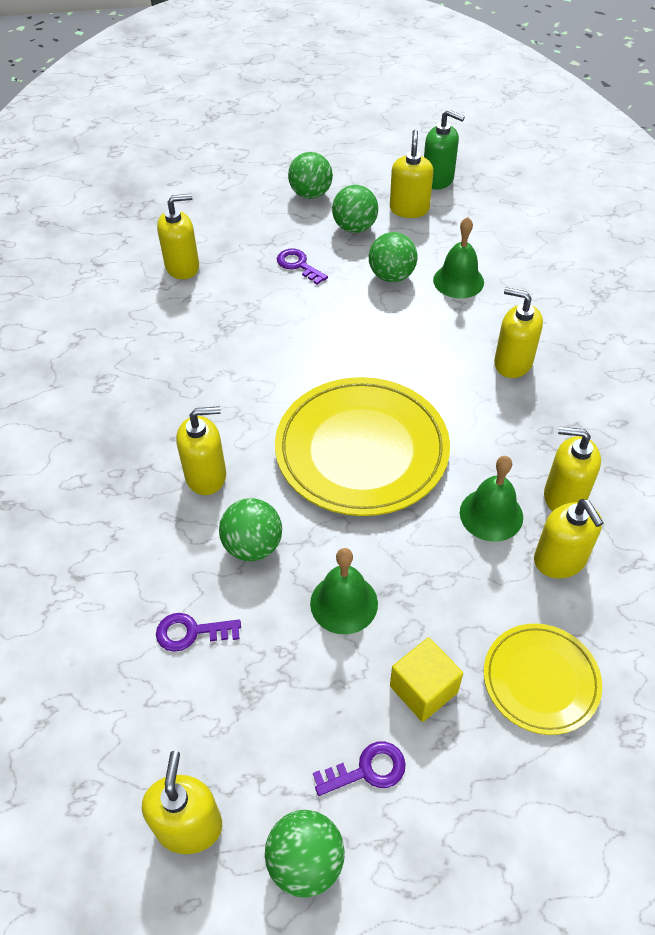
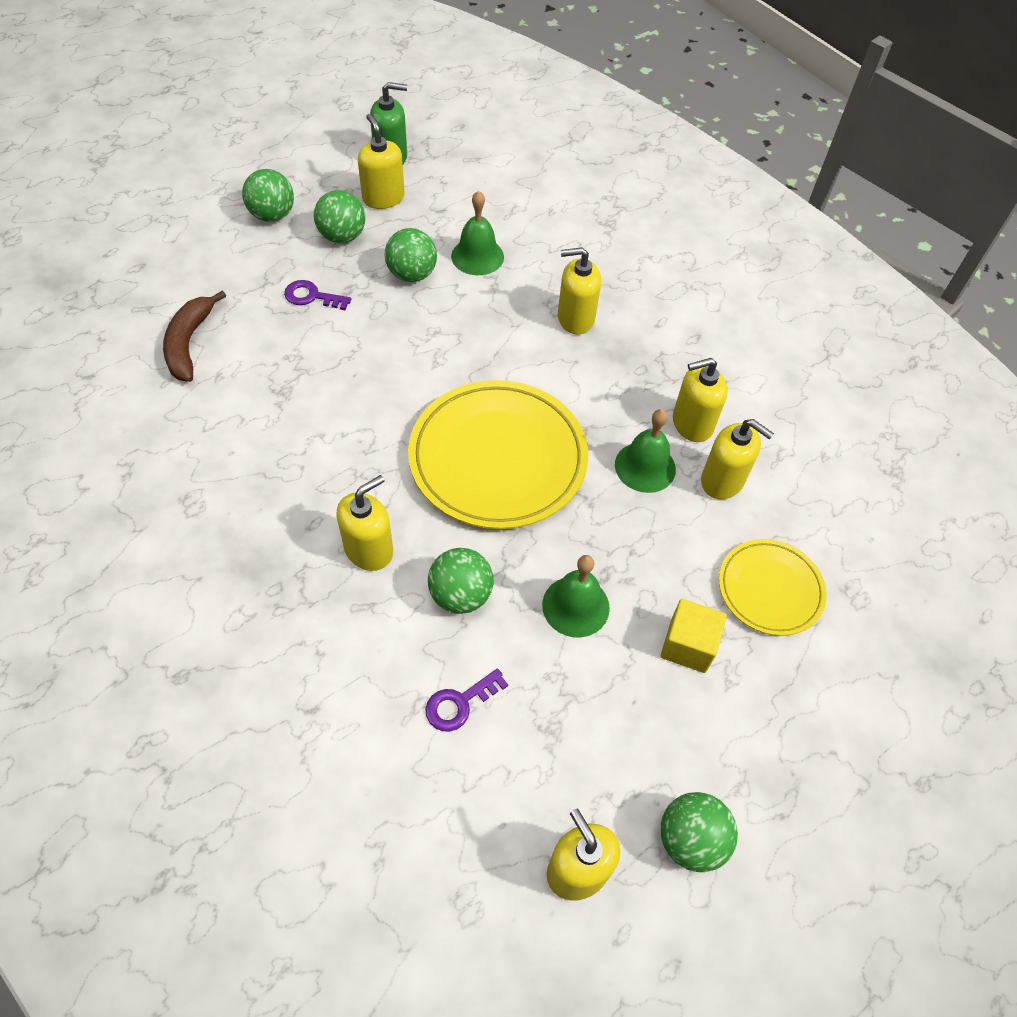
camera: 35 degrees left, 5 degrees up
yellow soap dispenser [157,194,199,279] -> brown banana [163,290,226,382]
purple key [313,741,406,796] -> none

